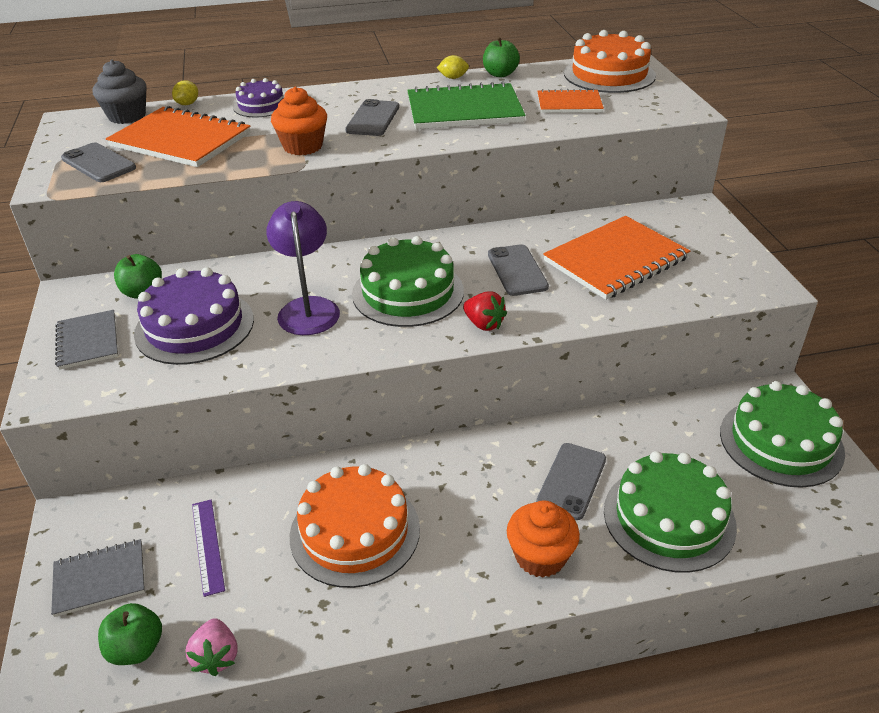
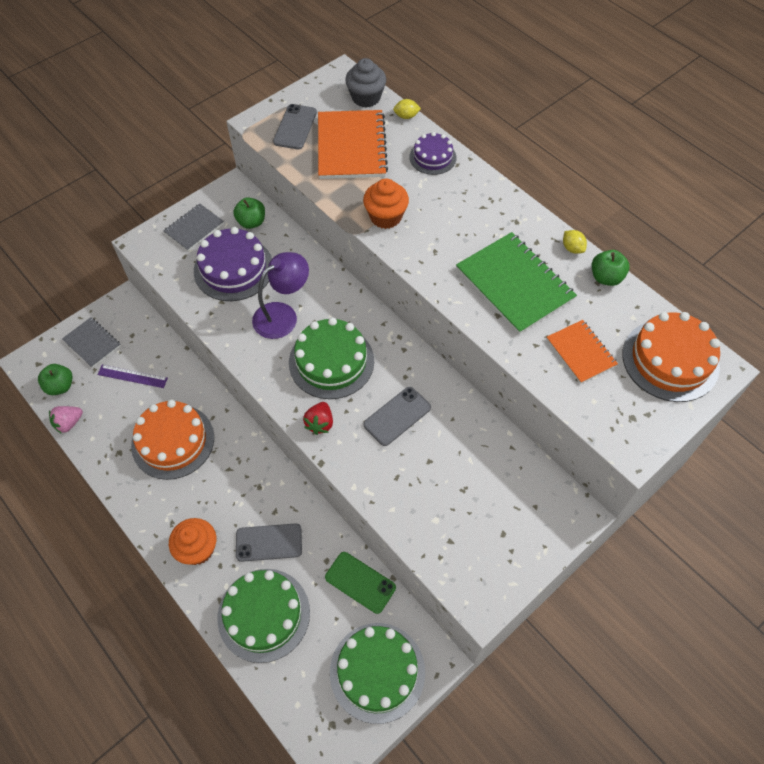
camera: 60 degrees right, 20 degrees up
purple ruler [192,500,225,597] -> purple ruler turned 60 degrees clockwise [97,365,168,388]
grey phone [345,99,399,136] -> none
orange notebook [543,216,690,300] -> none
none -> green phone [325,552,396,614]

